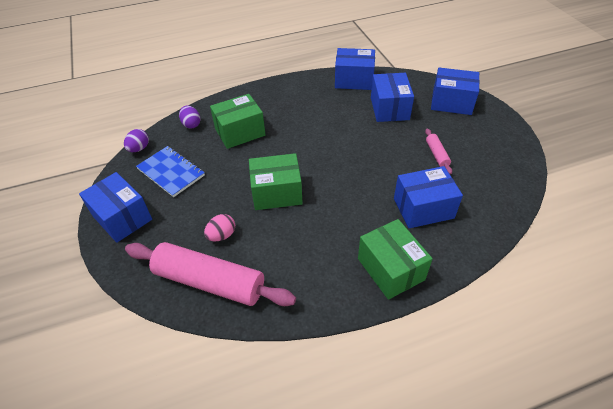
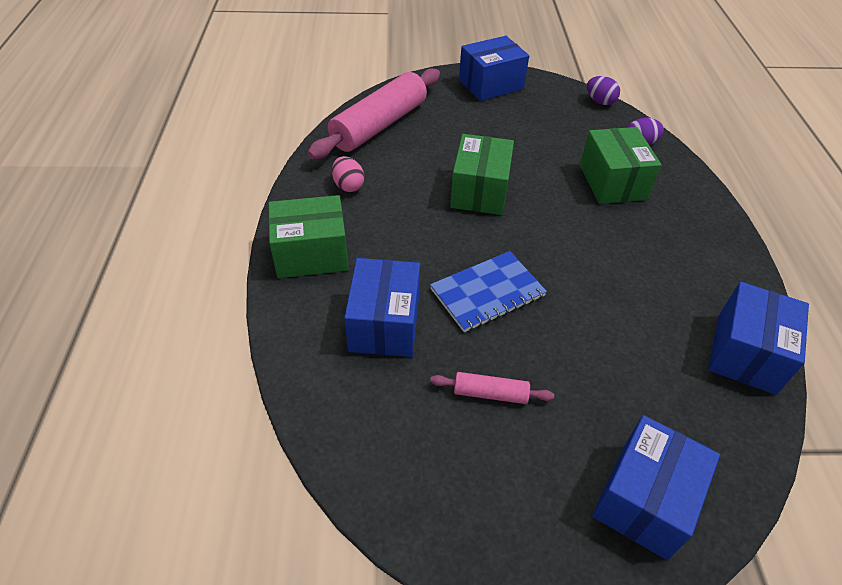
camera: 105 degrees right, 0 degrees up
blue notebook [136,146,205,197] -> blue notebook moved to [430,251,547,332]
pink egg [204,214,235,241] -> pink egg moved to [332,156,364,192]
blue box [371,73,414,122] -> none

